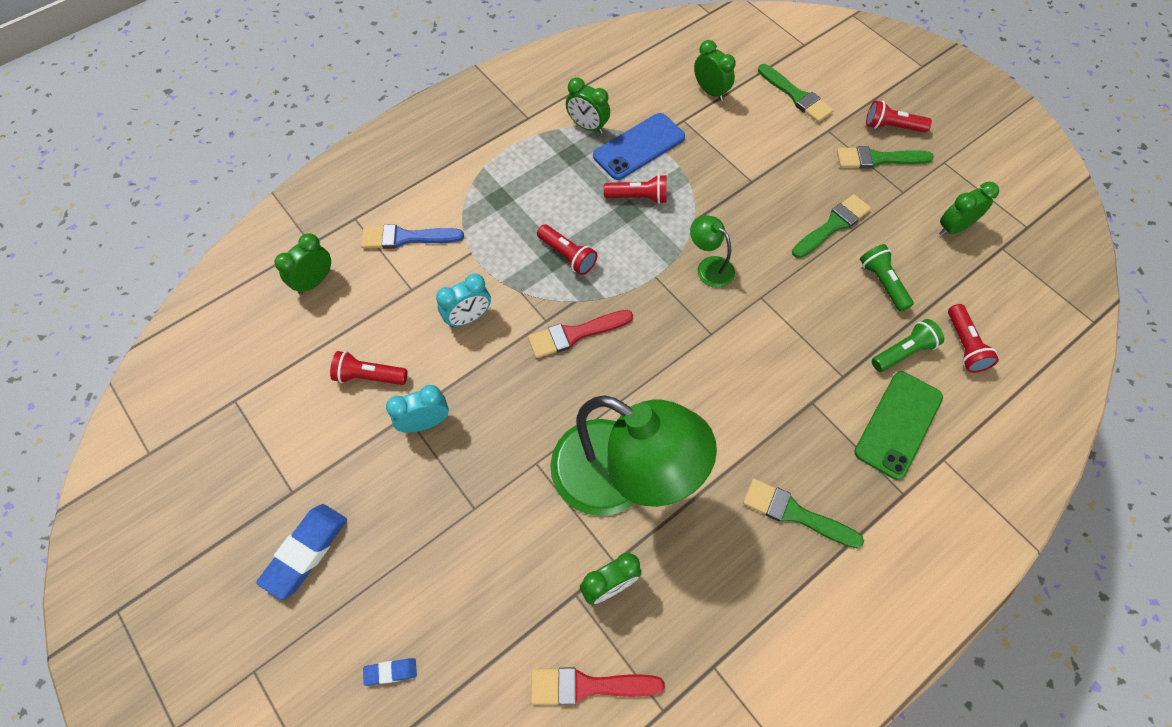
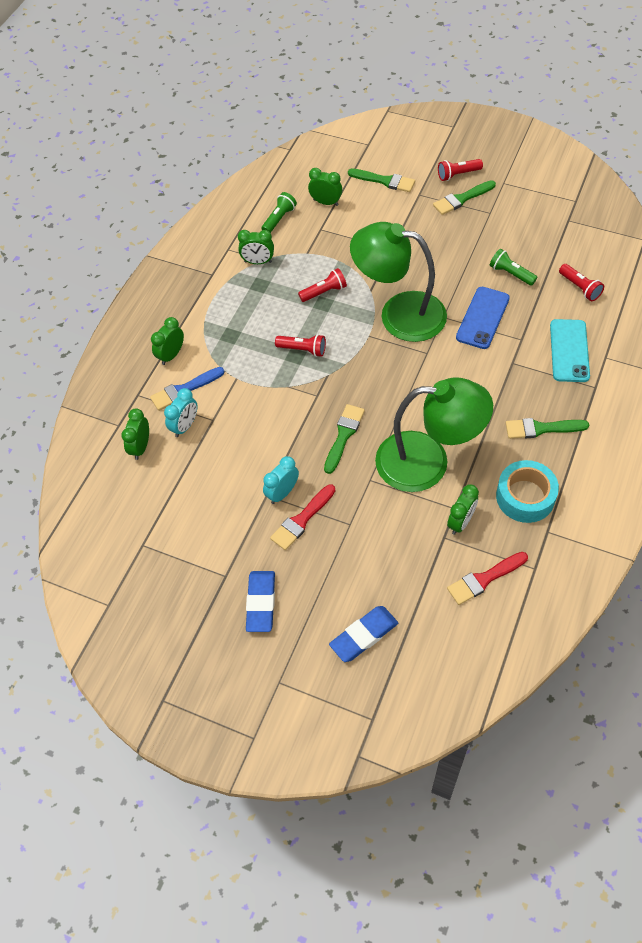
camera: 25 degrees left, 5 degrees down
red flashlight [330,351,408,385] -> none
blue eraser [363,658,417,686] -> blue eraser [329,606,398,662], size x2.02
turquoise clock [436,273,491,327] -> turquoise clock moved to [164,388,197,437]
red brush [528,310,633,358] -> red brush moved to [270,484,335,550]
blue phone [593,113,685,180] -> blue phone moved to [456,287,510,349]
green lamp [690,215,735,288] -> green lamp [350,222,447,342], size x2.37
green brush [792,194,871,258] -> green brush moved to [324,404,365,474]
green phone [854,371,943,480] -> turquoise phone [550,319,590,382]
green flashlight [872,319,944,372] -> green flashlight moved to [261,192,297,233]
green clock [939,182,999,236] -> green clock moved to [151,317,184,365]
none -> turquoise tape [496,460,559,523]

